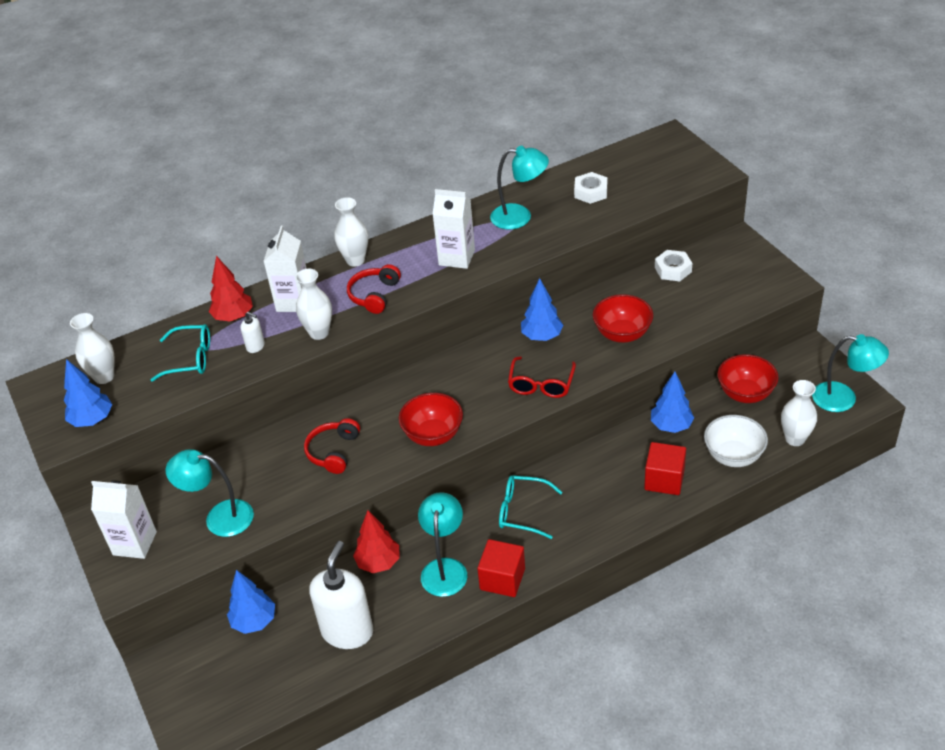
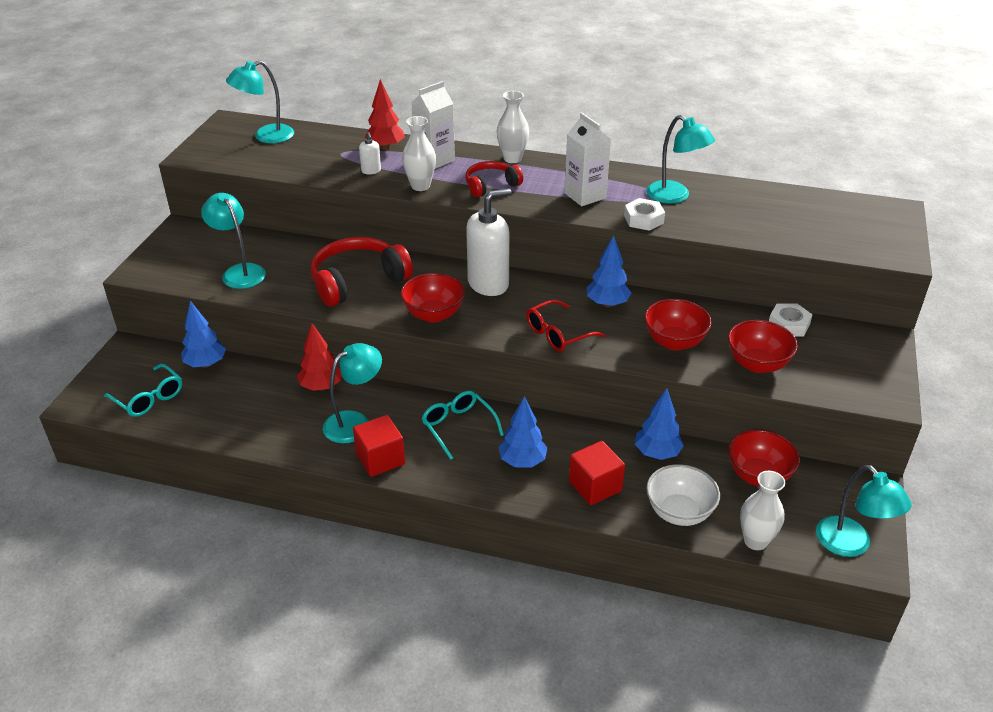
camera: 40 degrees right, 5 degrees down
blue tree [64,359,113,427] -> blue tree moved to [499,396,548,468]
white vase [70,313,115,384] -> turquoise lamp [226,60,294,144]
white carton [91,481,157,559] -> none
turquoise glasses [151,324,210,382] -> turquoise glasses moved to [104,364,182,417]
red headphones [304,418,360,474] -> red headphones [311,237,413,307], size x1.71
white soap dispenser [309,541,373,649] -> white soap dispenser moved to [466,188,512,296]
white nut [574,172,607,204] -> white nut moved to [624,198,665,231]
none -> red bowl [728,320,798,373]

